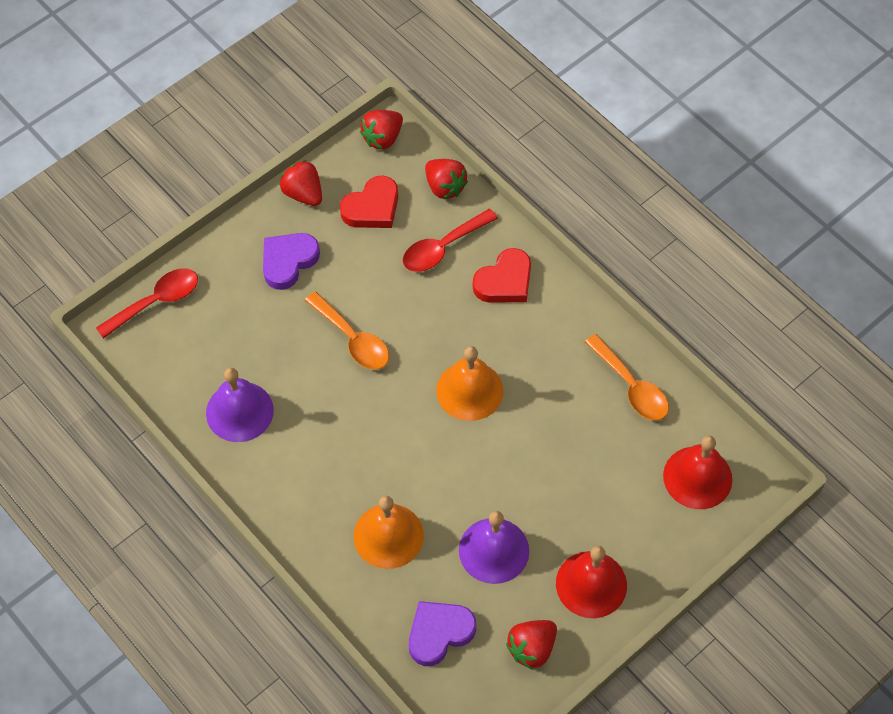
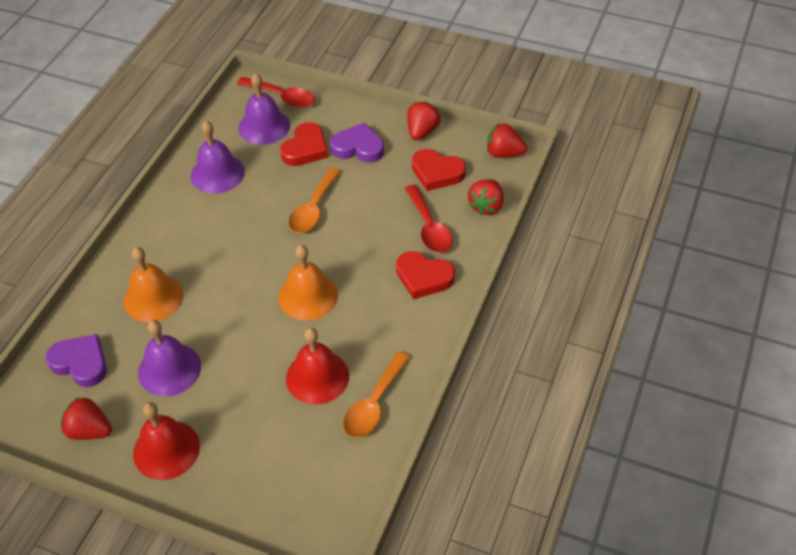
camera: 65 degrees right, 10 degrees down
red spoon [403,209,498,272] -> red spoon turned 135 degrees counterclockwise [405,185,453,253]
red bell [663,435,732,509] -> red bell moved to [286,328,349,404]
none -> purple bell [238,73,290,145]
none -> red heart [280,122,328,166]

